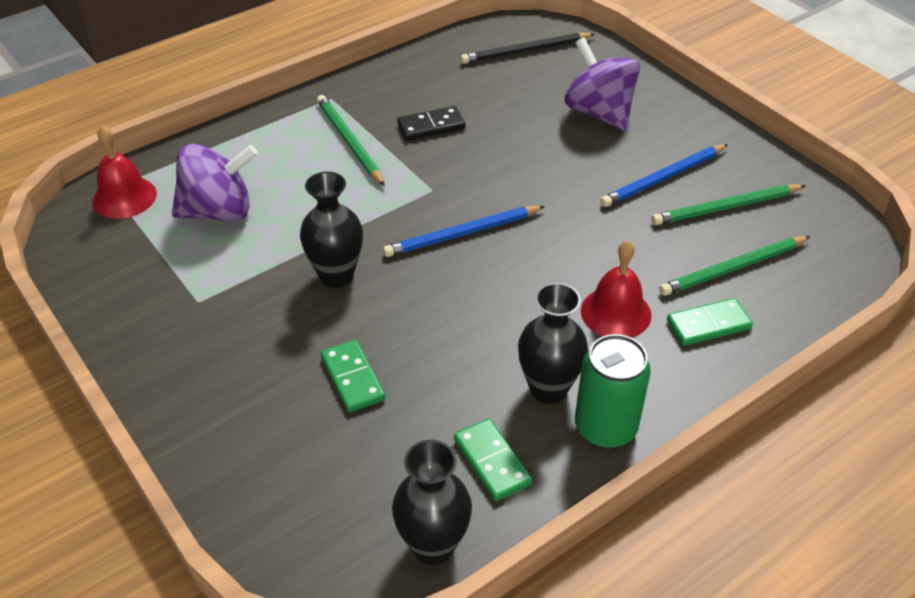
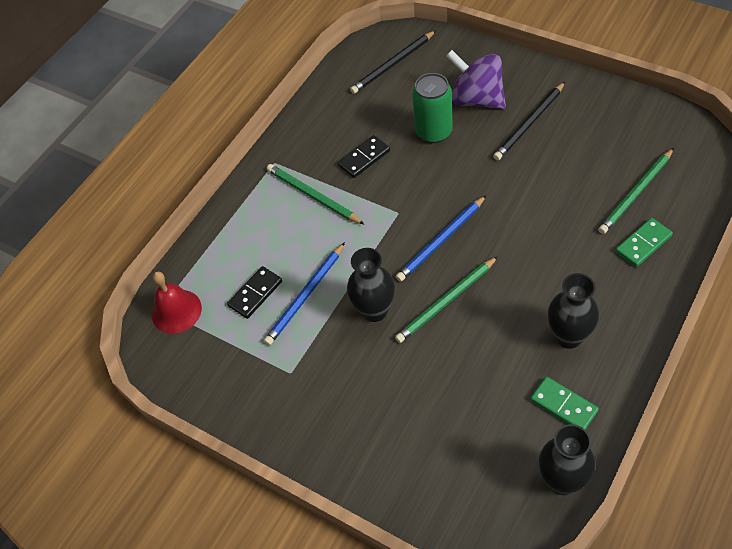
camera: 15 degrees left, 10 degrees up
purple spinning top [172,144,258,222] -> black domino [227,266,282,319]
green domino [321,340,385,412] -> none
green can [575,334,651,449] -> green can moved to [412,73,453,143]
red bell [581,241,652,338] -> none
blue pencil [600,144,728,207] -> blue pencil moved to [264,242,345,345]
green pencil [652,185,806,225] -> green pencil moved to [395,256,498,343]
none -> black pencil [493,82,565,161]

